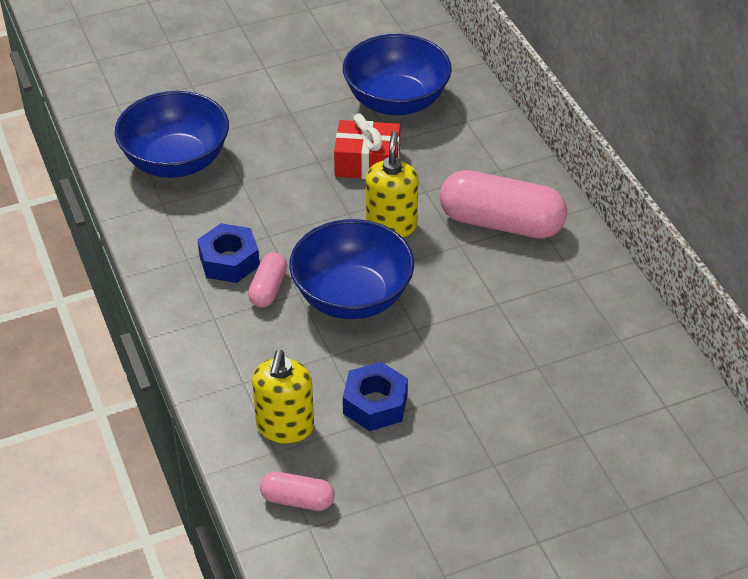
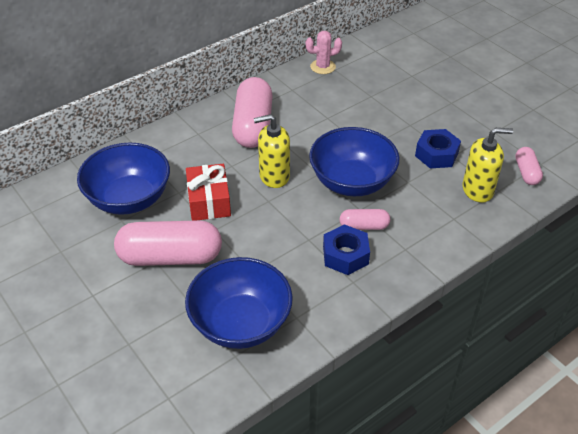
camera: 105 degrees left, 0 degrees up
none -> pink capsule [114,220,222,266]
none -> pink cactus [306,31,342,74]

